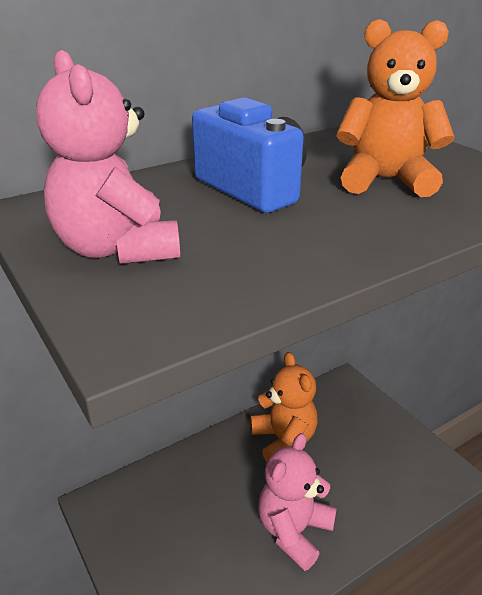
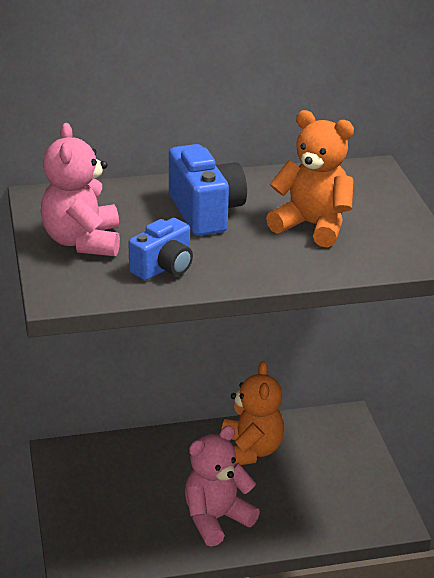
camera: 20 degrees right, 0 degrees up
none -> blue camera [128,218,193,280]

